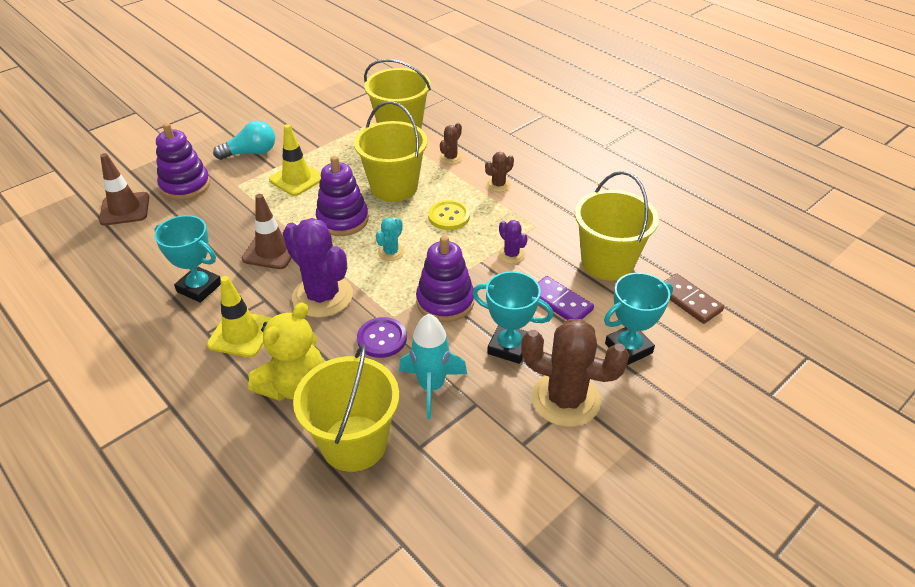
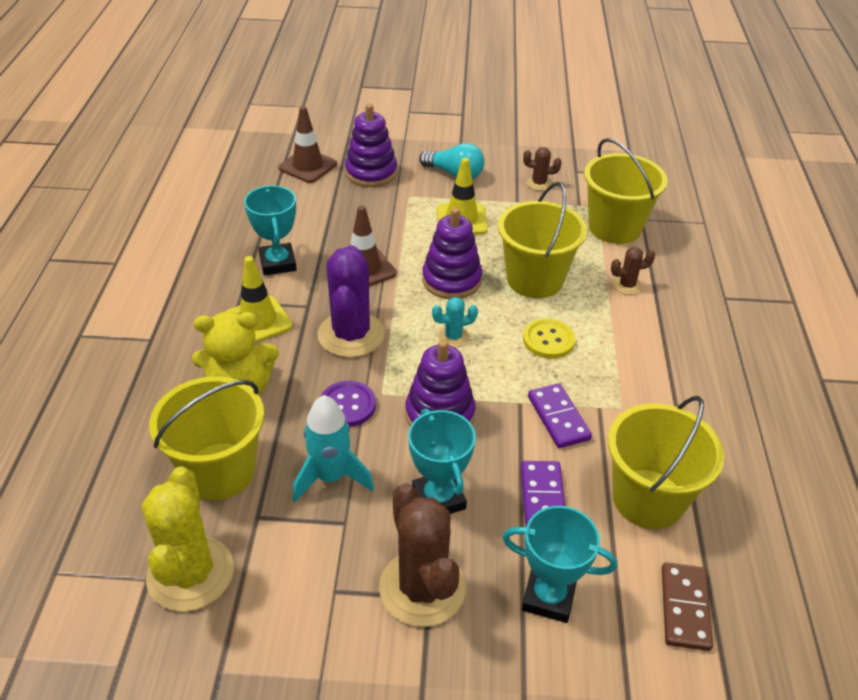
camera: 45 degrees right, 0 degrees up
brown cactus [485,152,514,192] -> brown cactus moved to [523,147,562,191]
purple cactus [498,220,528,264] -> purple domino [528,383,592,448]
none -> yellow cactus [142,467,234,612]

